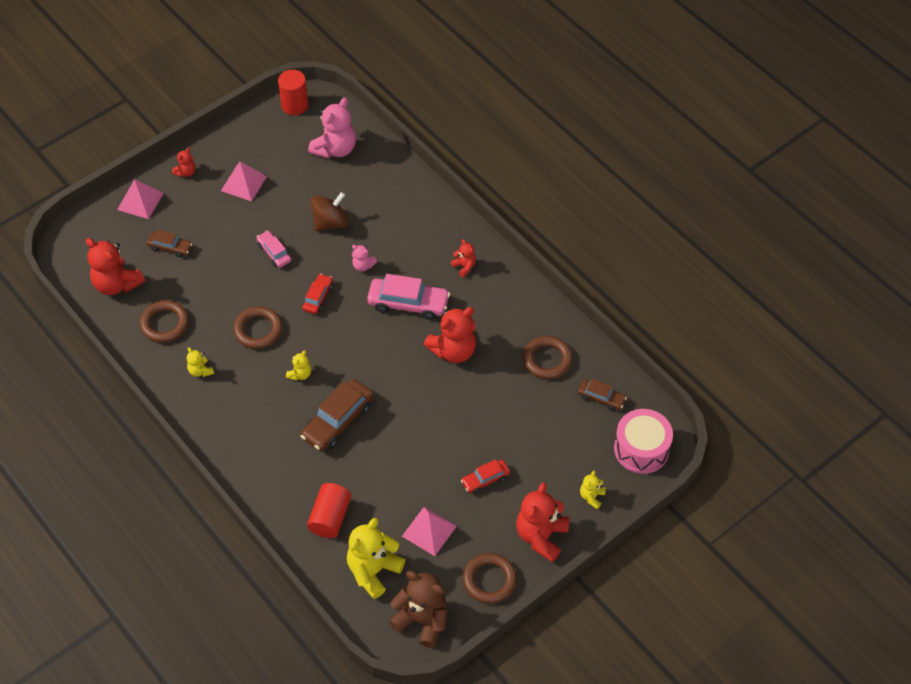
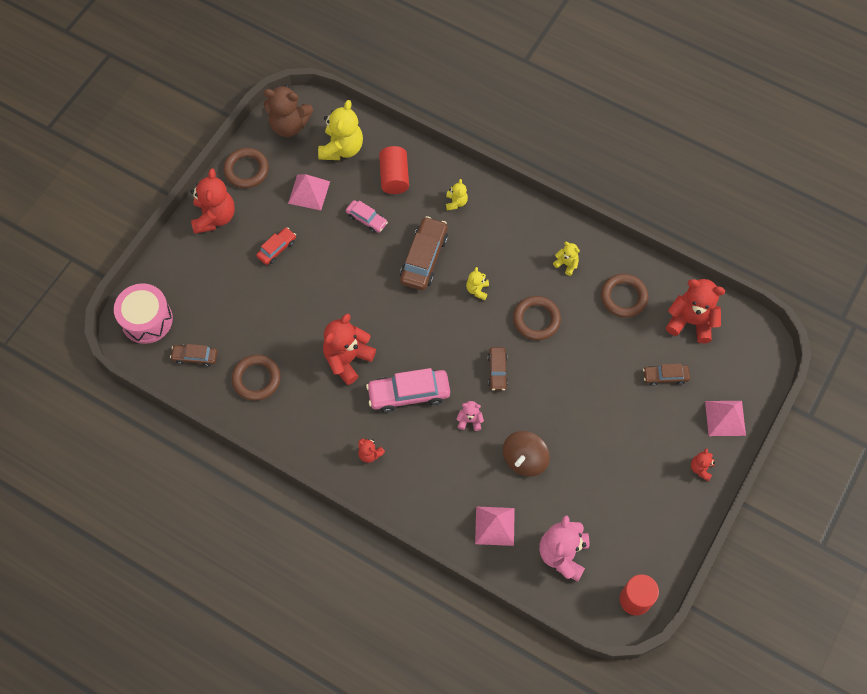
camera: 160 degrees right, 10 degrees up
pink pyramid [221,162,267,201] -> pink pyramid moved to [475,506,515,546]
pink car [257,231,291,268] -> pink car moved to [346,200,388,233]
red car [302,274,333,314] -> brown car [488,347,508,391]
yellow teddy bear [580,471,606,509] -> yellow teddy bear moved to [446,179,468,211]

